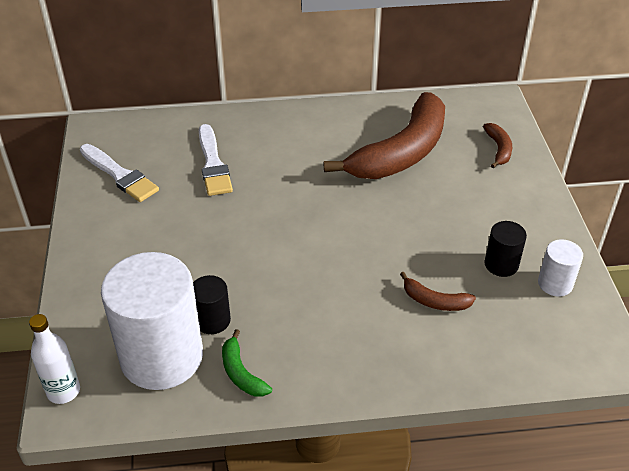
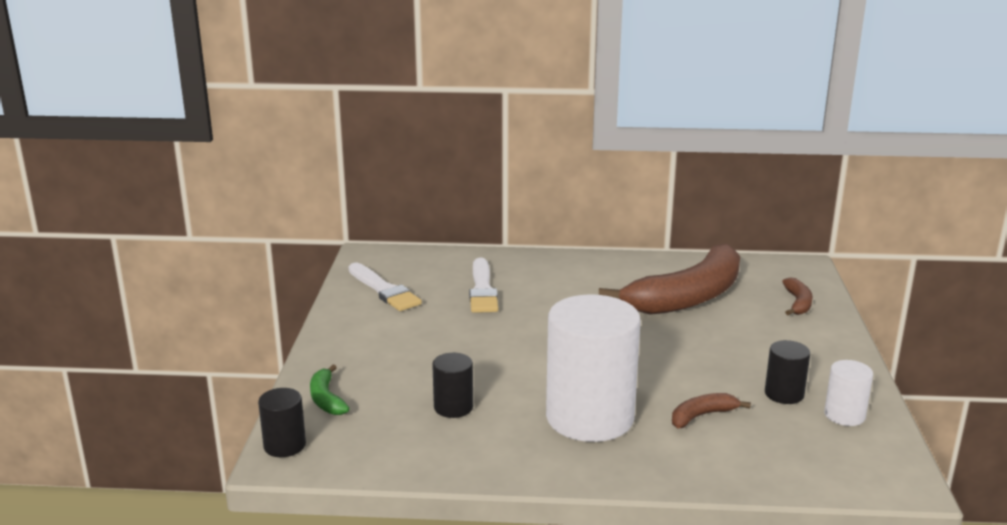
camera: 10 degrees right, 20 degrees down
white bottle [29,314,80,404] -> black cylinder [258,388,306,457]
white cylinder [101,252,203,390] -> white cylinder moved to [546,294,641,442]
green banana [222,329,272,397] -> green banana moved to [310,365,350,415]
brown banana [400,272,476,311] -> brown banana turned 120 degrees clockwise [672,393,751,428]

